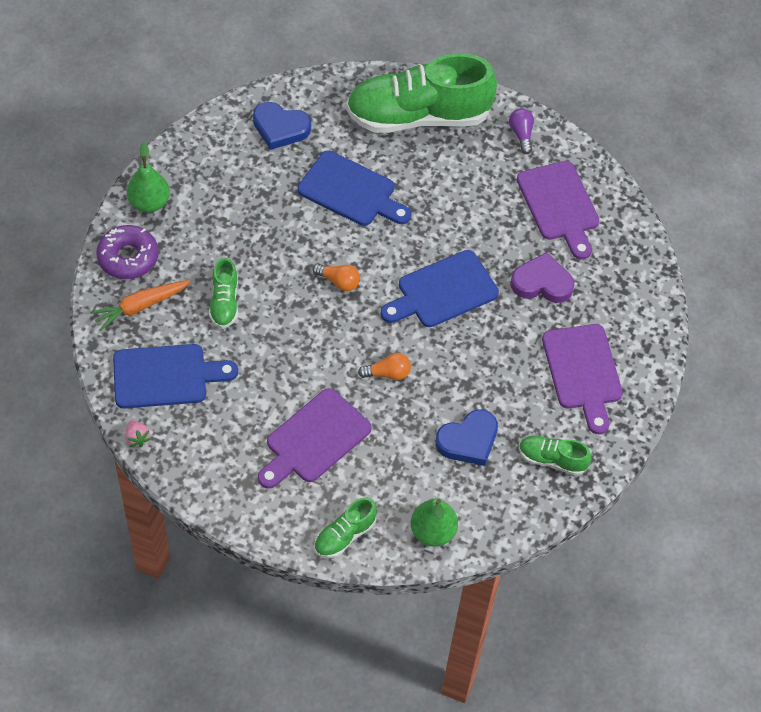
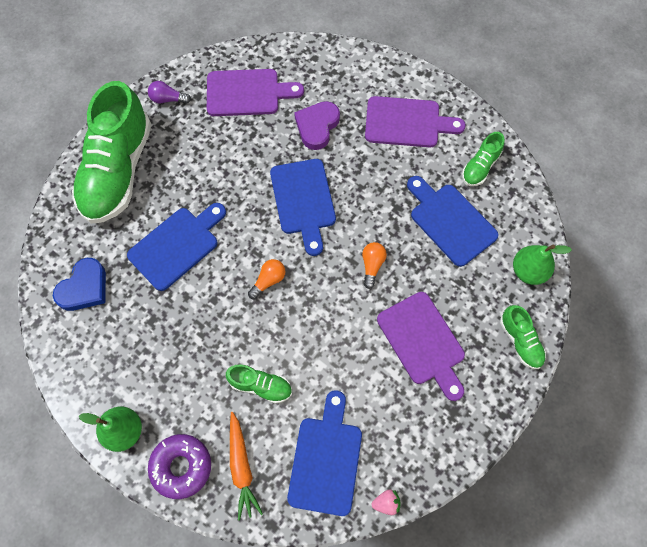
camera: 70 degrees left, 10 degrees up
blue heart [435,409,498,466] -> blue cutting board [407,176,499,267]

